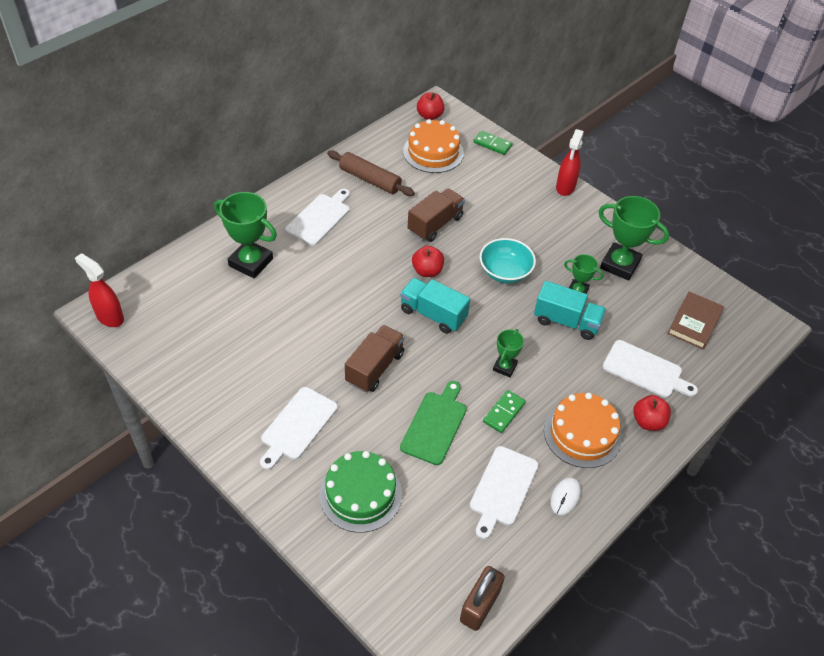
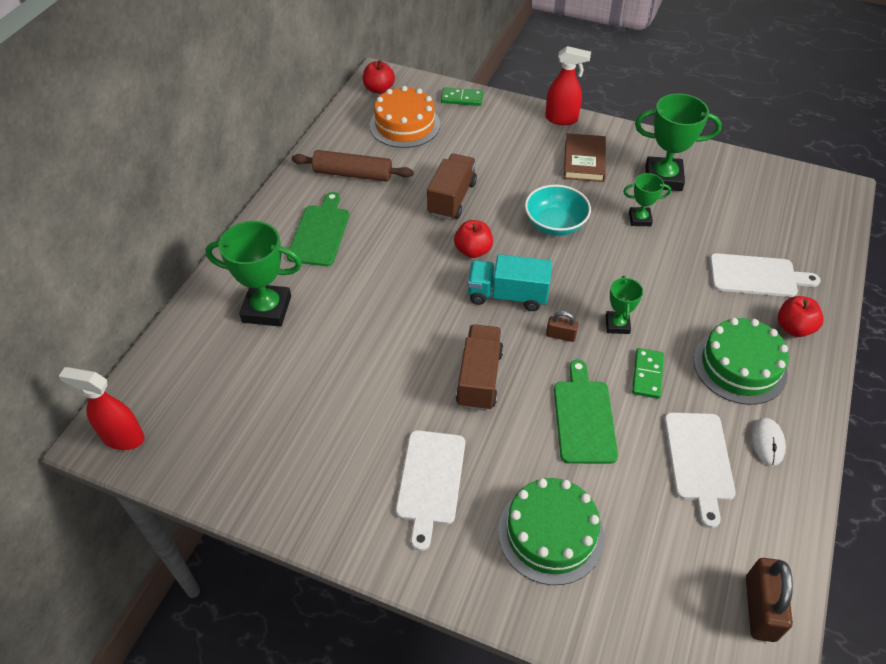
camera: 20 degrees left, 0 degrees up
white cutting board [285,189,350,246] -> green cutting board [287,192,349,266]
turquoise truck [534,281,606,340] -> none
orange cake [544,393,622,468] -> green cake [694,318,789,405]
red spray bottle [556,129,584,196] -> red spray bottle turned 75 degrees counterclockwise [545,46,591,125]
brown book [667,292,724,349] -> brown book moved to [564,133,606,182]
none -> brown padlock [546,311,579,342]

